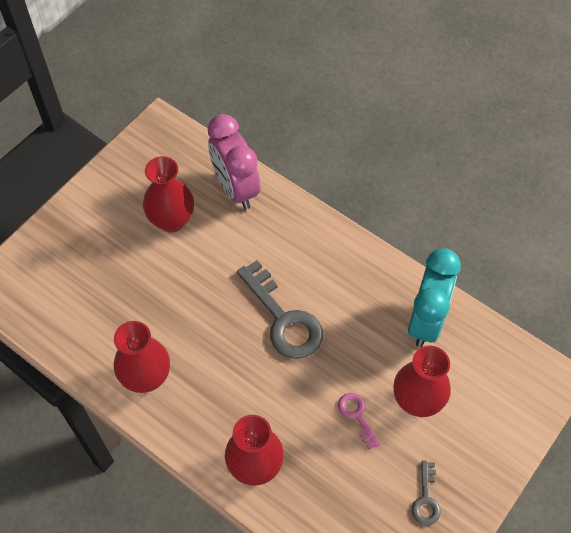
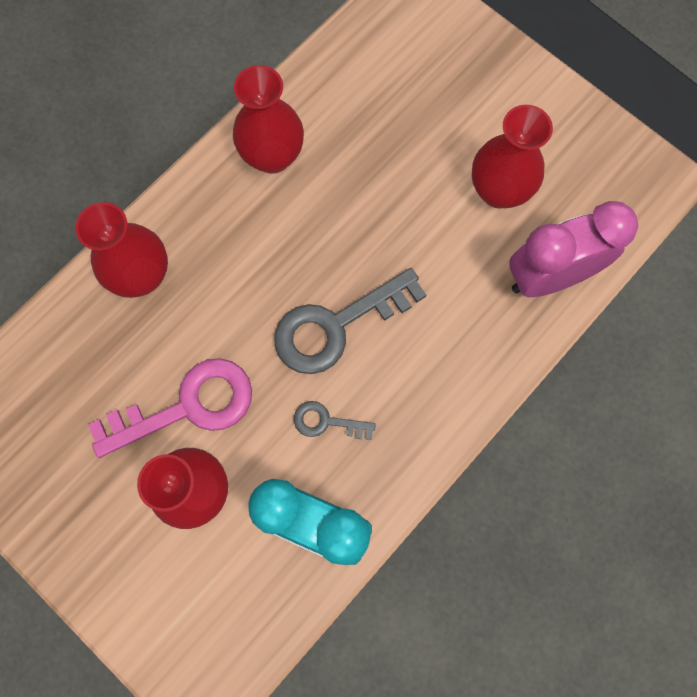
camera: 95 degrees right, 15 degrees up
pink key [338,393,381,449] -> pink key [88,358,252,458], size x2.03
grey key [412,461,441,525] -> grey key moved to [294,401,376,440]

